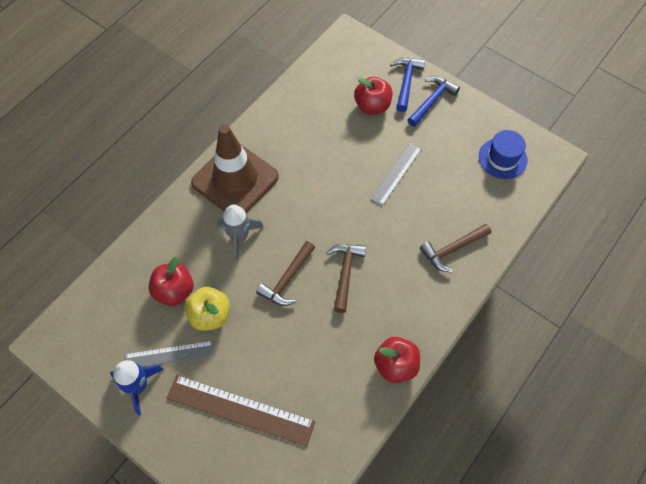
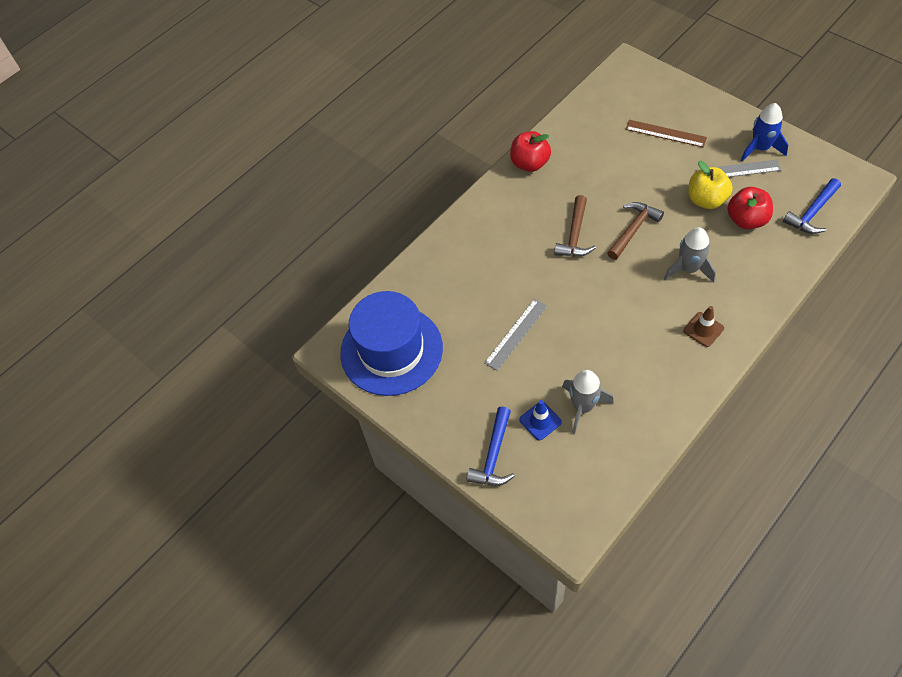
camera: 170 degrees left, 5 degrees down
brown ruler [166,375,315,447] -> brown ruler [625,120,707,148], size x0.62
brown traffic cone [191,124,279,213] -> brown traffic cone [683,306,724,347], size x0.40
red apple [354,77,393,114] -> blue traffic cone [519,400,562,440]
blue hammer [407,76,460,127] -> blue hammer moved to [783,178,841,234]
brown hammer [420,224,491,272] -> none
blue hat [479,130,527,179] -> blue hat [340,291,443,396], size x1.83
none -> grey rocket [562,370,614,433]

